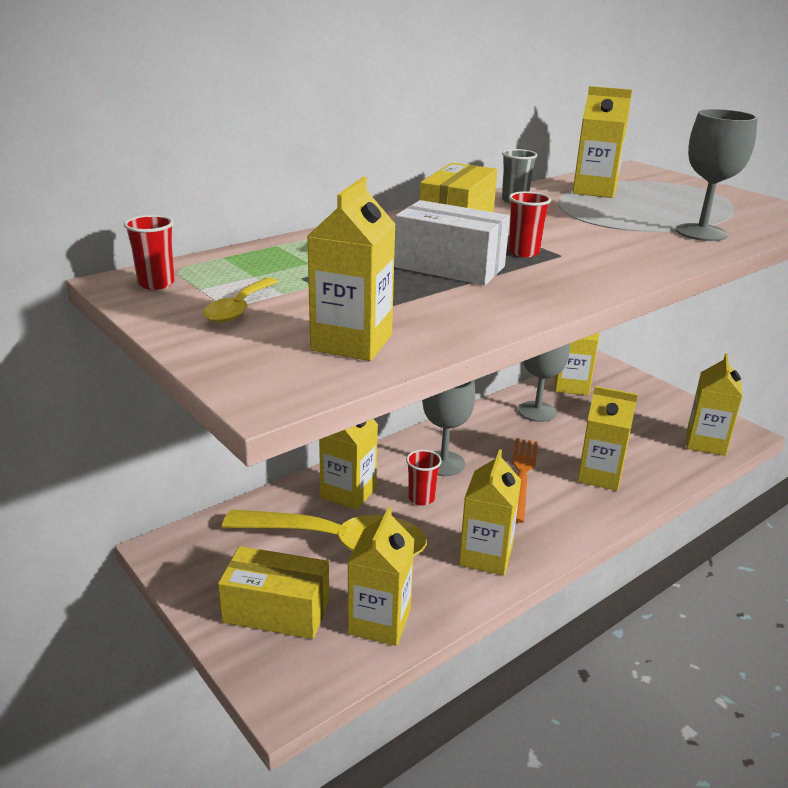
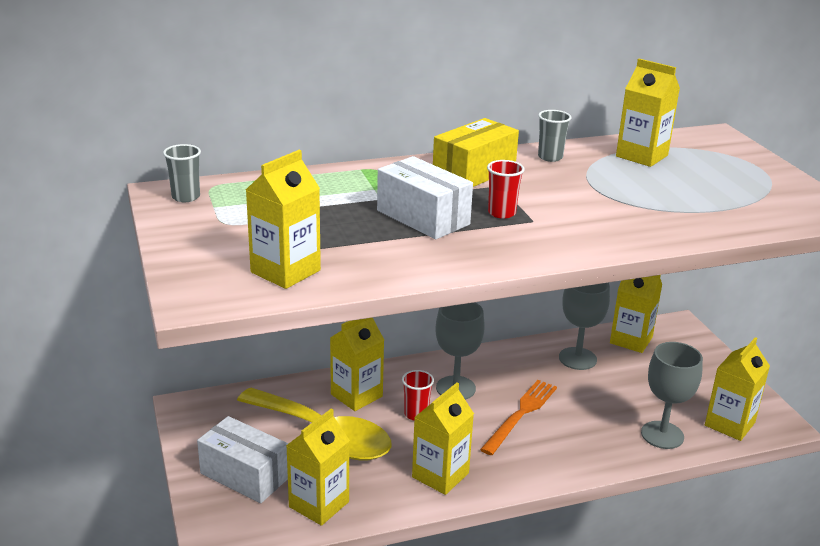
camera: 20 degrees right, 0 degrees up
red cup [124,215,174,290] -> grey cup [163,144,201,202]
yellow spoon [203,278,278,323] -> none
yellow box [218,546,329,639] -> white box [197,416,289,503]
yellow carton [577,386,638,491] -> none
grey goblet [676,109,758,241] -> grey goblet moved to [641,342,703,449]

